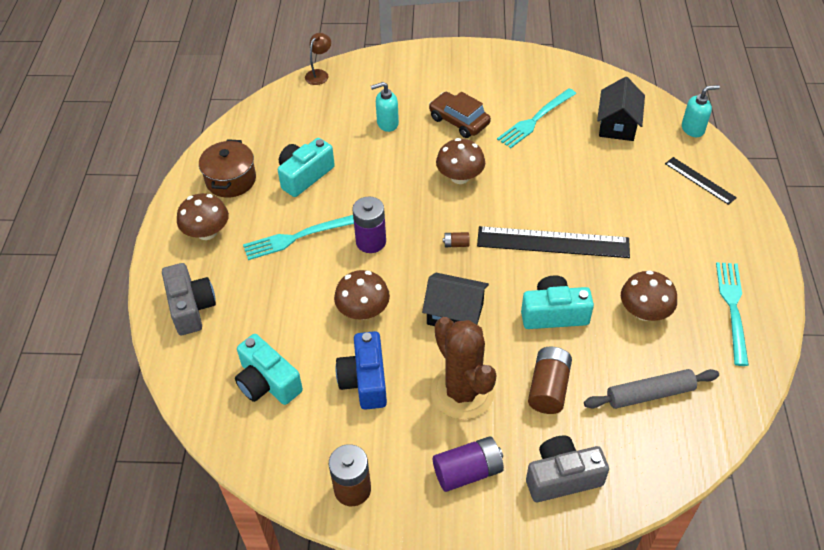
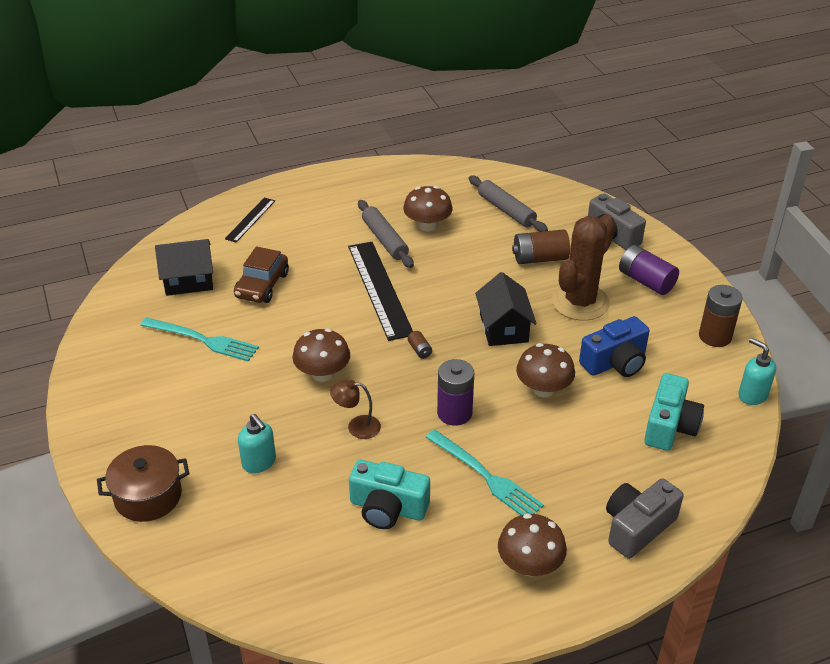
camera: 115 degrees left, 10 degrees down
brown pot [199,139,256,198] -> brown pot moved to [97,445,189,522]
brown lamp [305,33,331,85] -> brown lamp moved to [330,380,381,439]
brown car [429,92,491,138] -> brown car moved to [234,246,289,303]
turquoise camera [521,275,594,329] -> none
turquoise soap dispenser [682,85,720,137] -> turquoise soap dispenser moved to [738,338,776,405]
turquoise fork [716,262,749,366] -> none
none -> grey rolling pin [358,200,414,268]

